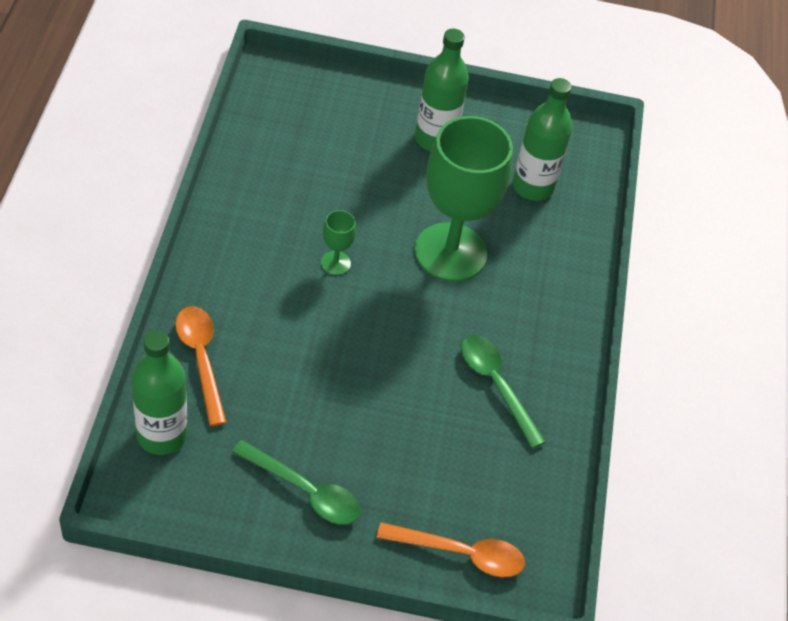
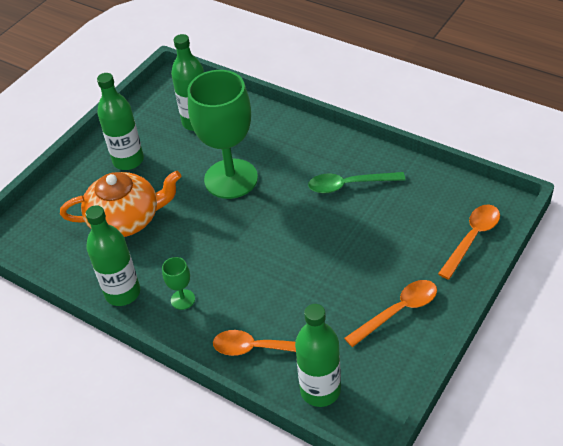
camera: 55 degrees left, 5 degrees down
green spoon [232,440,361,525] -> orange spoon [344,280,437,347]
green goblet [321,210,356,275] -> green goblet moved to [162,257,195,310]
none -> orange teapot [60,170,182,237]
none -> green bottle [85,205,140,306]

